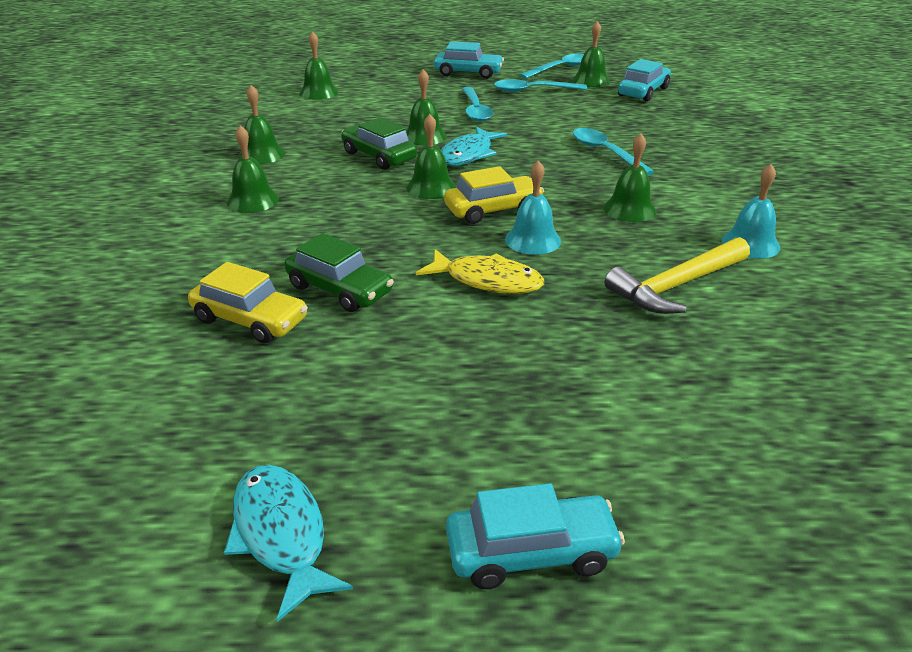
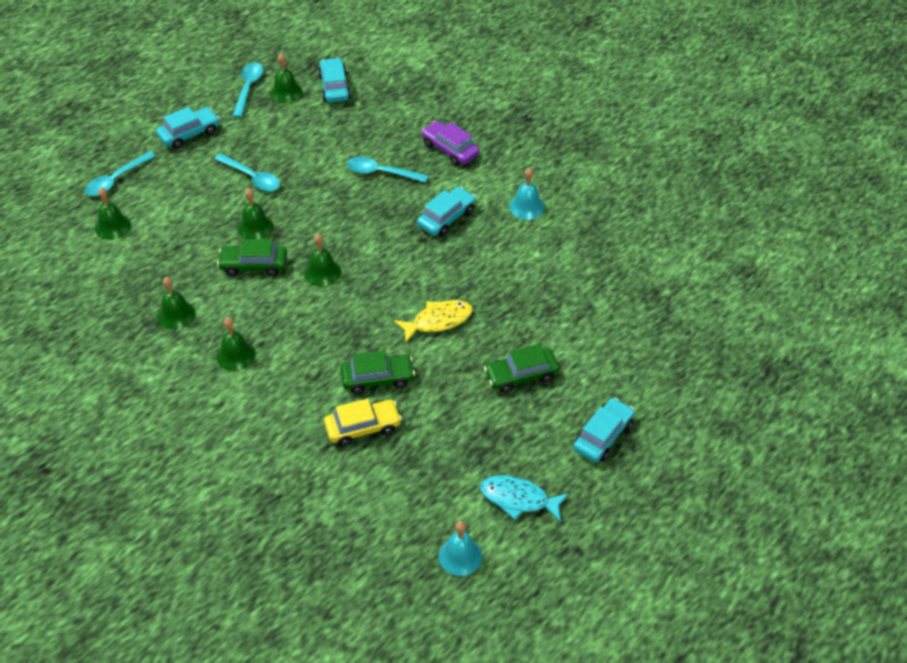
camera: 45 degrees left, 15 degrees up
turquoise fish [441,127,507,166] -> none
yellow car [444,166,544,224] -> none
turquoise spoon [494,79,587,92] -> turquoise spoon moved to [85,151,156,196]
turquoise bell [505,160,561,255] -> turquoise bell moved to [439,521,482,576]
green bell [603,133,657,222] -> turquoise car [417,187,476,236]
yellow hammer [605,237,750,314] -> none
none -> purple car [421,121,479,166]
none -> green car [484,344,559,393]

